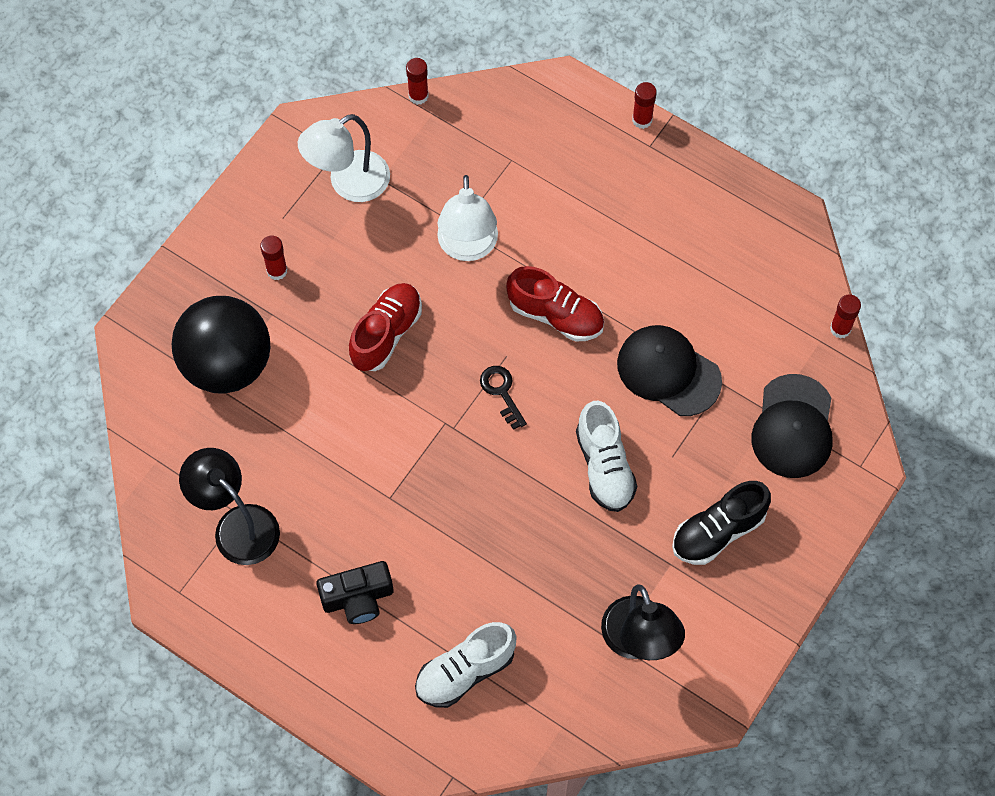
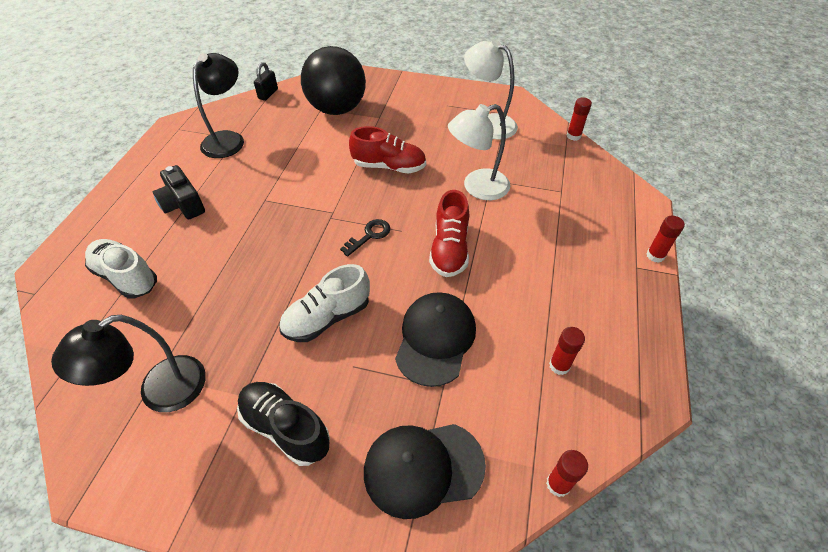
camera: 70 degrees right, 15 degrees down
red glue stick [260,236,288,280] -> red glue stick moved to [549,327,585,375]
none -> black padlock [254,62,278,101]

